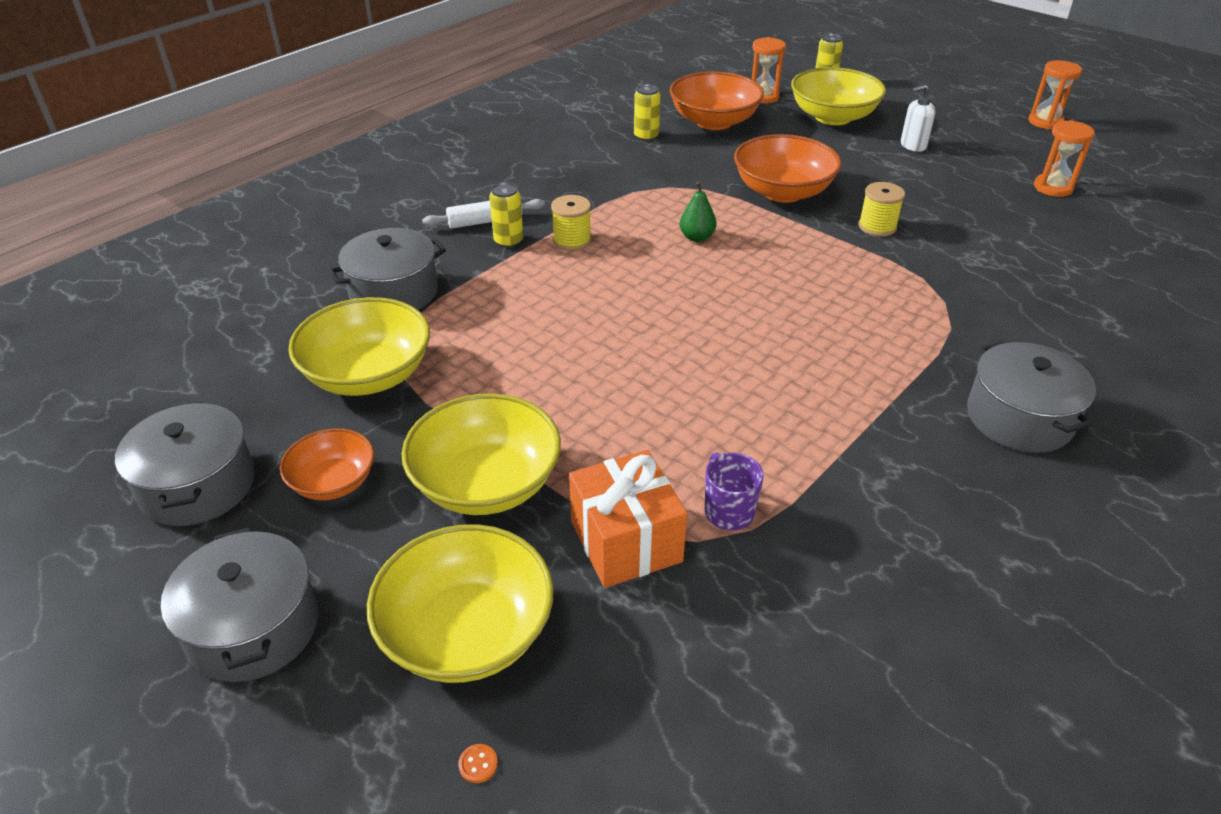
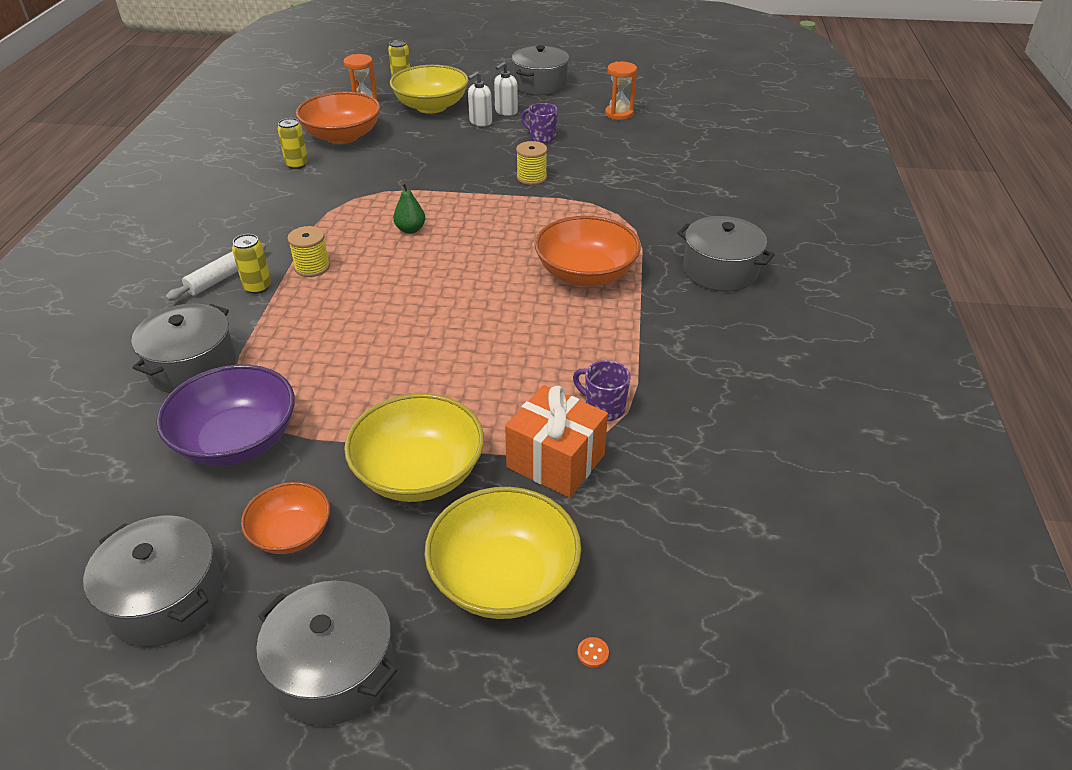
camera: 35 degrees left, 0 degrees up
yellow bowl [288,297,430,396] -> purple bowl [156,365,295,466]
orange bowl [734,134,842,203] -> orange bowl moved to [535,216,641,286]
orange hourglass [1029,60,1082,130] -> none
none -> white soap dispenser [468,71,492,126]
none -> grey pot [512,45,569,95]
none -> purple mug [521,103,558,144]

